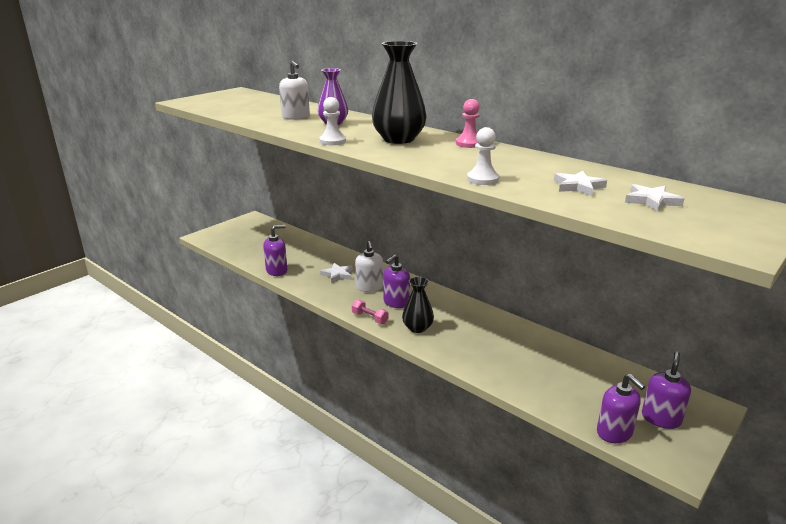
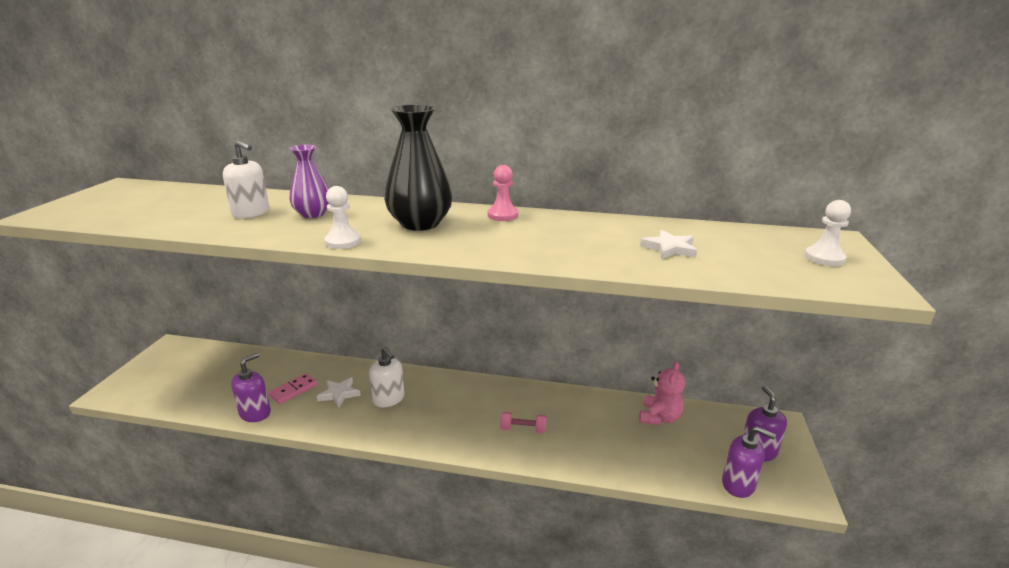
camera: 30 degrees left, 0 degrees up
pink dumbbell [352,300,389,324] -> pink dumbbell moved to [501,412,547,433]
purple soap dispenser [383,254,410,308] -> none
black vase [402,277,434,333] -> none
white pawn [467,127,499,185] -> white pawn moved to [805,200,851,266]
white star [625,184,684,212] -> none
none -> pink domino [268,373,318,404]
none -> pink teddy bear [639,361,685,425]

